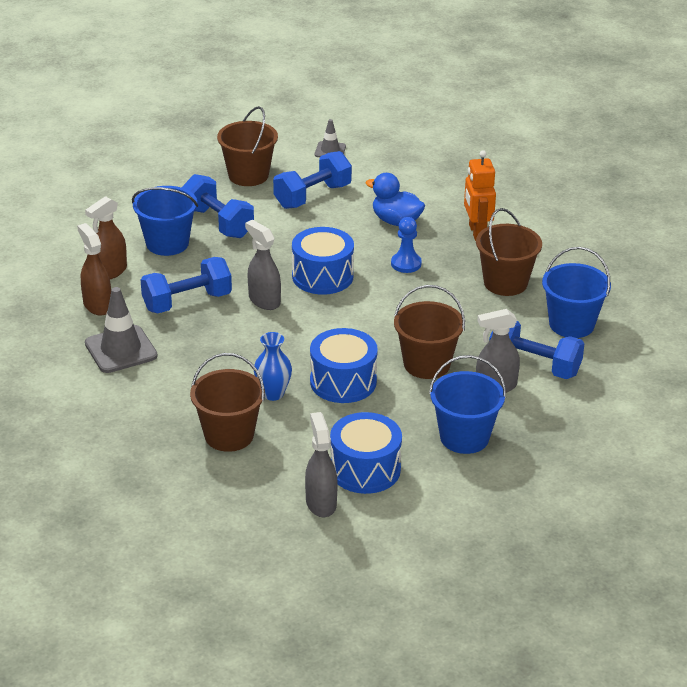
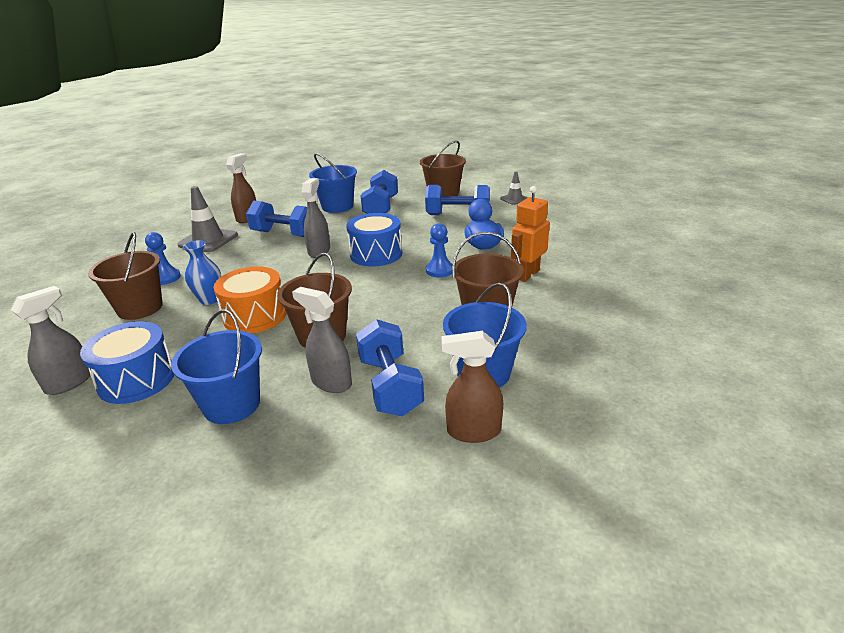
camera: 50 degrees right, 5 degrees down
brown spray bottle [85,196,127,279] -> brown spray bottle moved to [442,331,503,443]
blue drum [310,328,378,403] -> orange drum [214,266,287,333]
none -> blue pawn [145,232,181,285]

